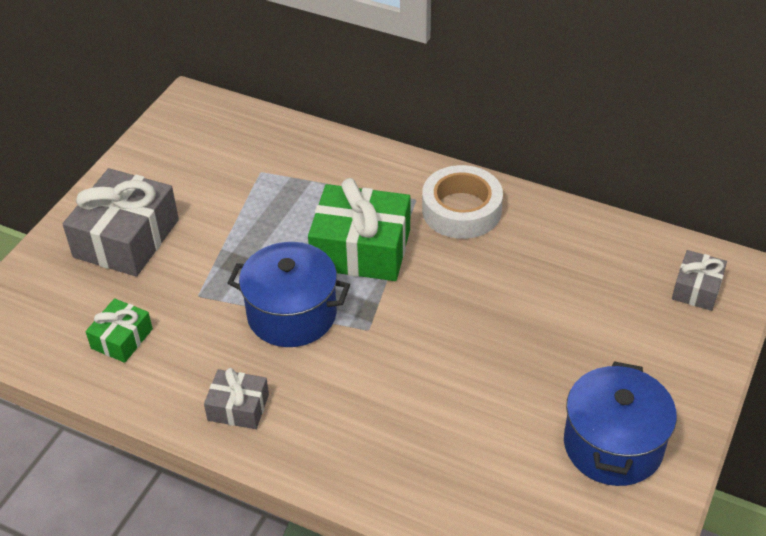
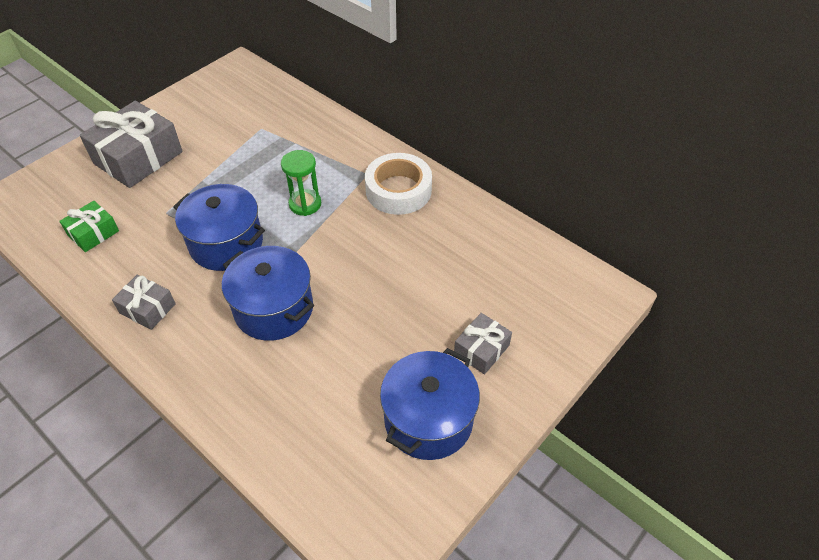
camera: 15 degrees right, 5 degrees up
green gift [308,178,410,281] -> green hourglass [281,150,321,216]
grey gift [672,250,727,311] -> grey gift moved to [454,313,512,375]
none -> blue pot [222,246,314,341]

